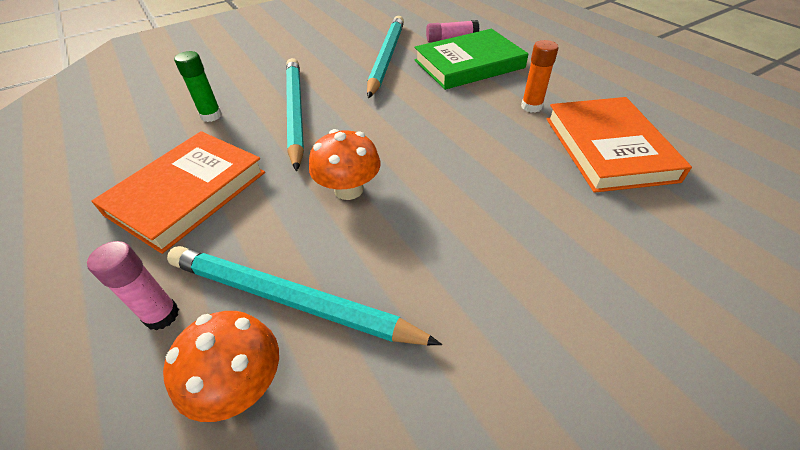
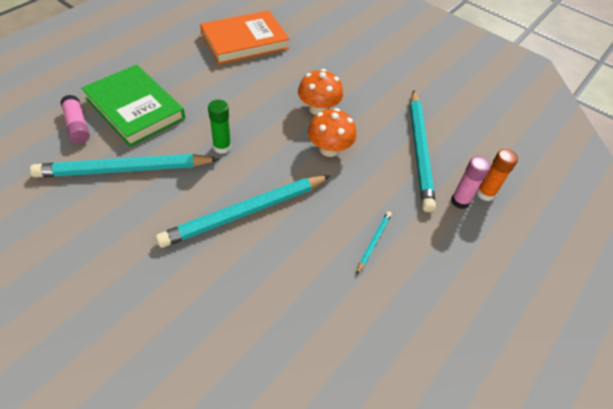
camera: 115 degrees left, 5 degrees up
orange book [91,131,265,254] -> turquoise pencil [356,211,392,274]
orange mushroom [163,311,279,422] -> orange mushroom moved to [298,69,343,115]
green glue stick [174,51,222,122] -> green glue stick moved to [208,100,231,154]
orange glue stick [521,40,558,113] -> orange glue stick moved to [477,149,518,201]

